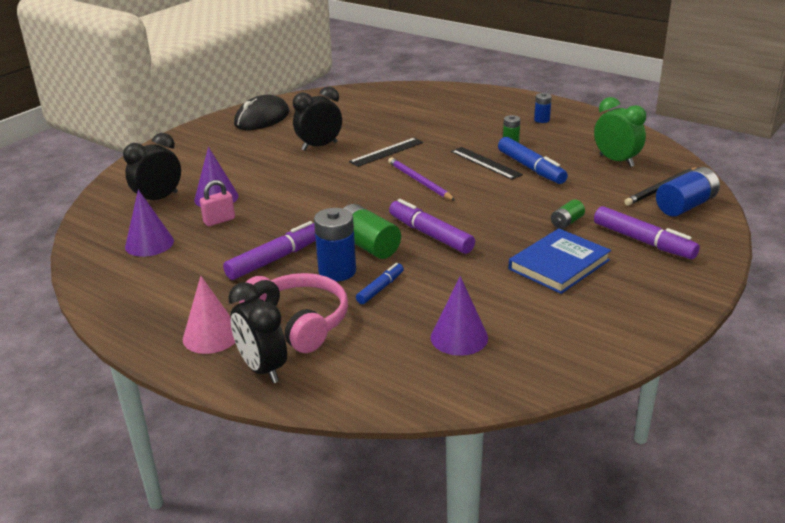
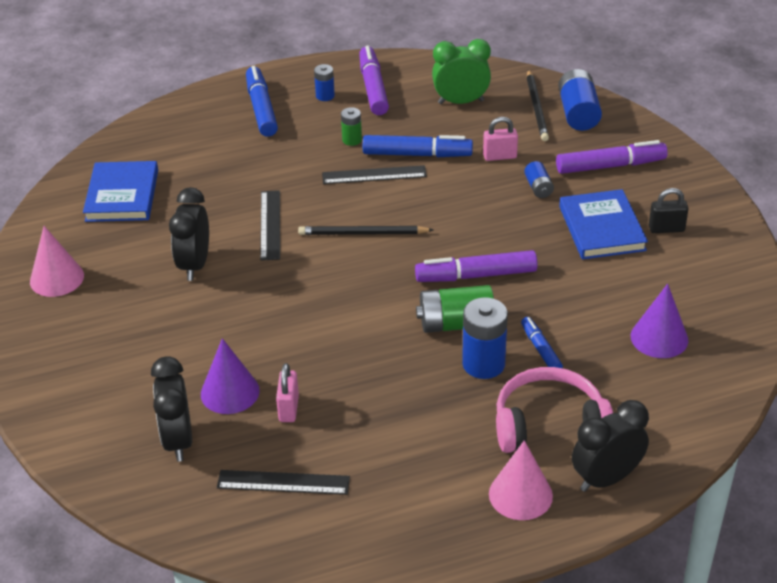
camera: 55 degrees left, 10 degrees up
purple cone [125,190,174,257] -> black ruler [217,470,350,495]
purple marker [223,221,316,280] -> purple marker moved to [359,45,389,115]
black clock [228,282,287,383] -> black clock turned 150 degrees clockwise [572,400,649,492]
black mouse [234,95,289,130] -> pink cone [30,226,84,297]
purple pencil [388,157,455,201] -> black pencil [298,226,434,235]
green battery [551,199,585,229] -> blue battery [524,161,554,198]
none -> blue book [83,161,158,222]
none -> blue marker [246,66,278,137]
none -> pink padlock [483,117,518,161]
none -> black padlock [649,188,689,233]

